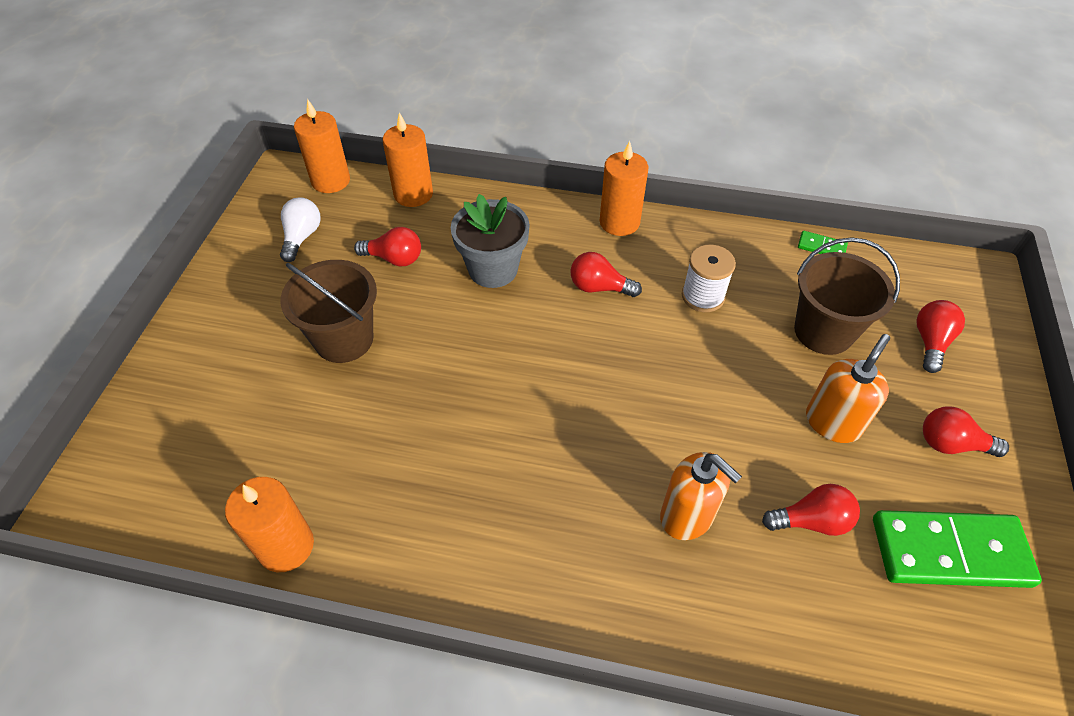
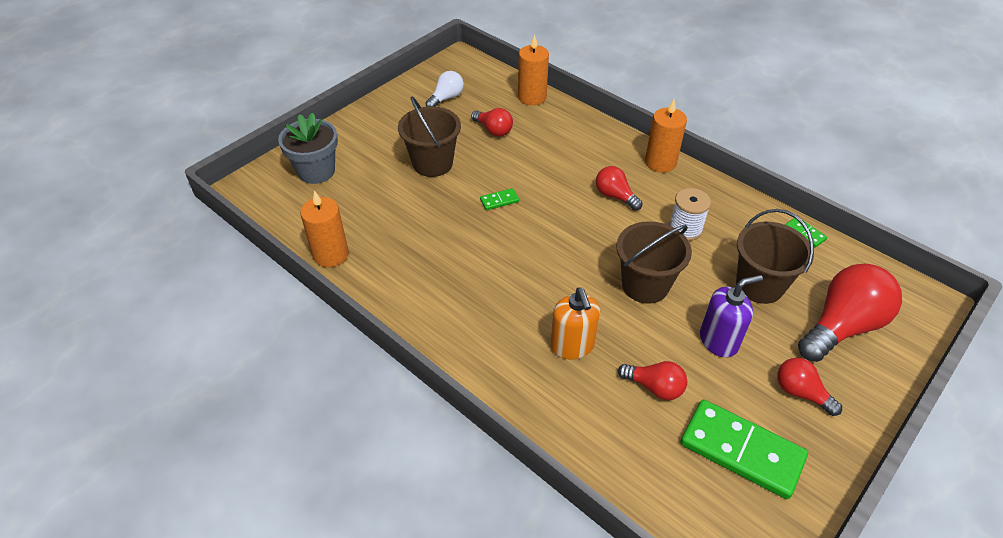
camera: 30 degrees right, 5 degrees down
orange candle [294,99,350,193] -> none
grey flower pot [451,194,530,288] -> grey flower pot moved to [278,113,338,184]
orange soap dispenser [806,334,890,443] -> purple soap dispenser [700,275,763,358]
red light bulb [917,300,965,373] -> red light bulb [798,264,902,362], size x1.87
none -> green domino [480,188,519,210]
none -> brown bucket [617,221,692,304]

